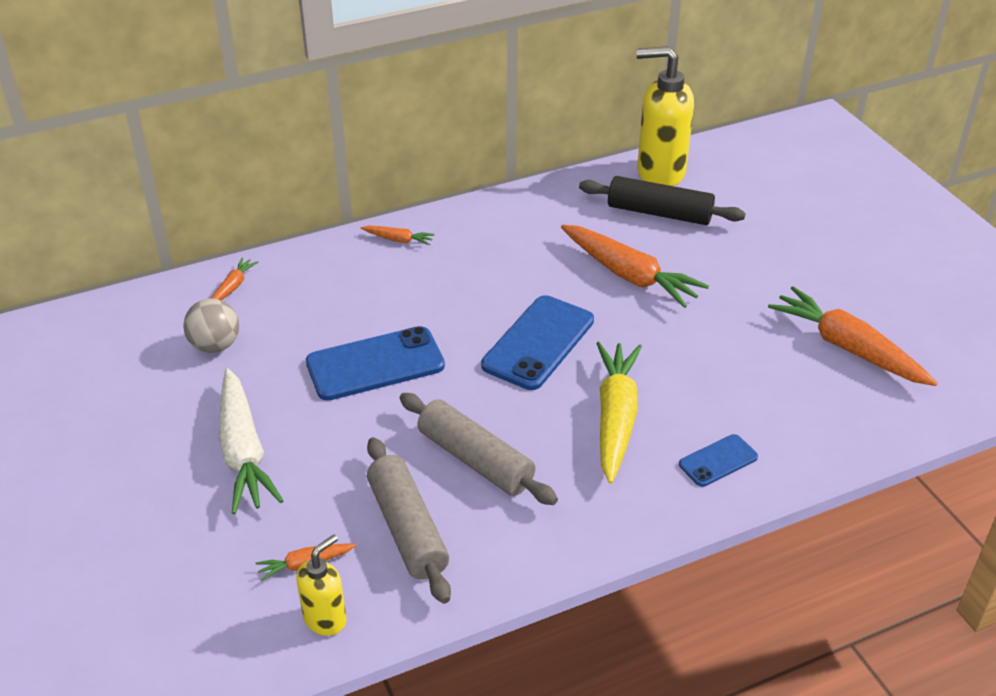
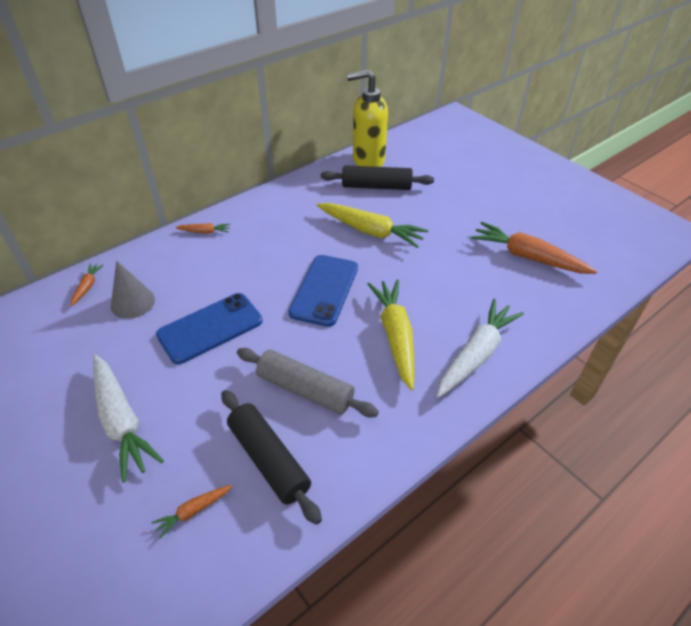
camera: 15 degrees left, 5 degrees up
grey ball [183,299,239,353] -> none
yellow soap dispenser [296,534,347,636] -> none
grey rolling pin [367,437,451,604] -> black rolling pin [221,390,322,525]
orange carrot [561,225,709,308] -> yellow carrot [317,203,428,248]
blue phone [679,434,758,487] -> white carrot [436,299,524,398]
none -> grey cone [111,260,155,319]

